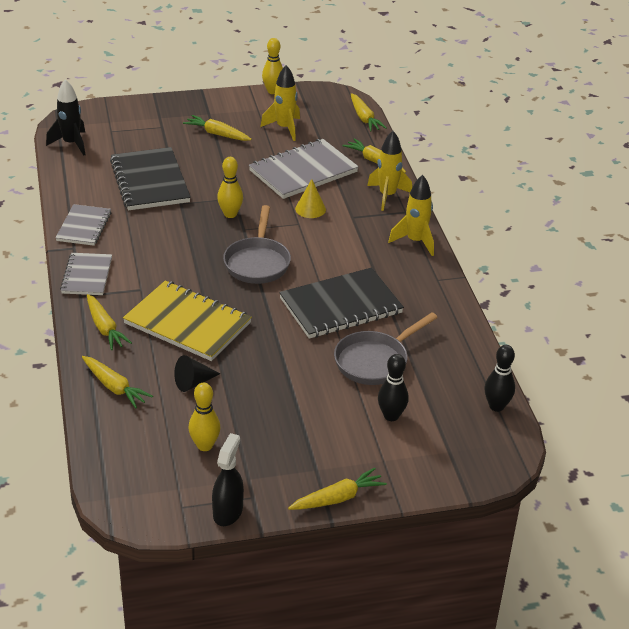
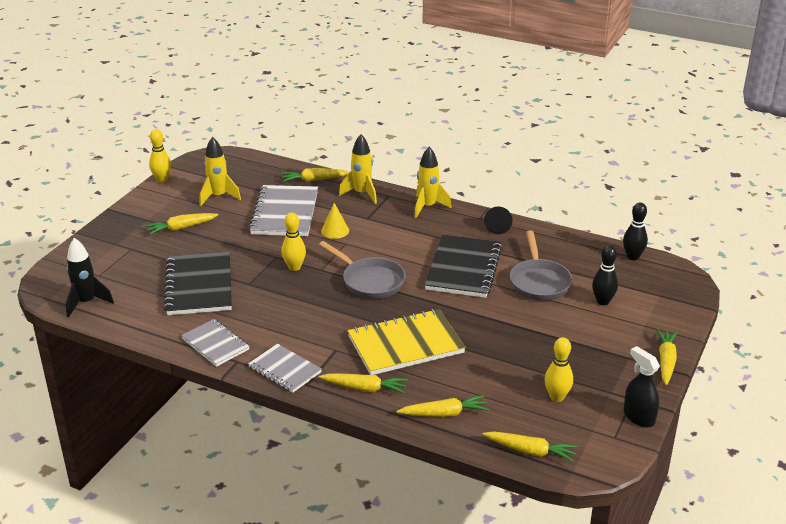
camera: 50 degrees left, 5 degrees down
black notebook [110,147,191,210] -> black notebook turned 60 degrees clockwise [164,252,232,315]
black cone [174,355,220,392] -> black cone moved to [484,207,513,234]
yellow carrot [351,93,387,131] -> yellow carrot moved to [482,431,578,463]

